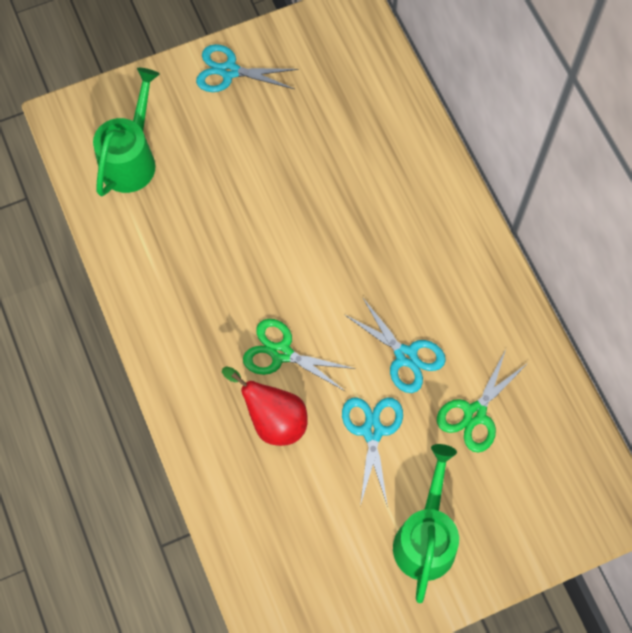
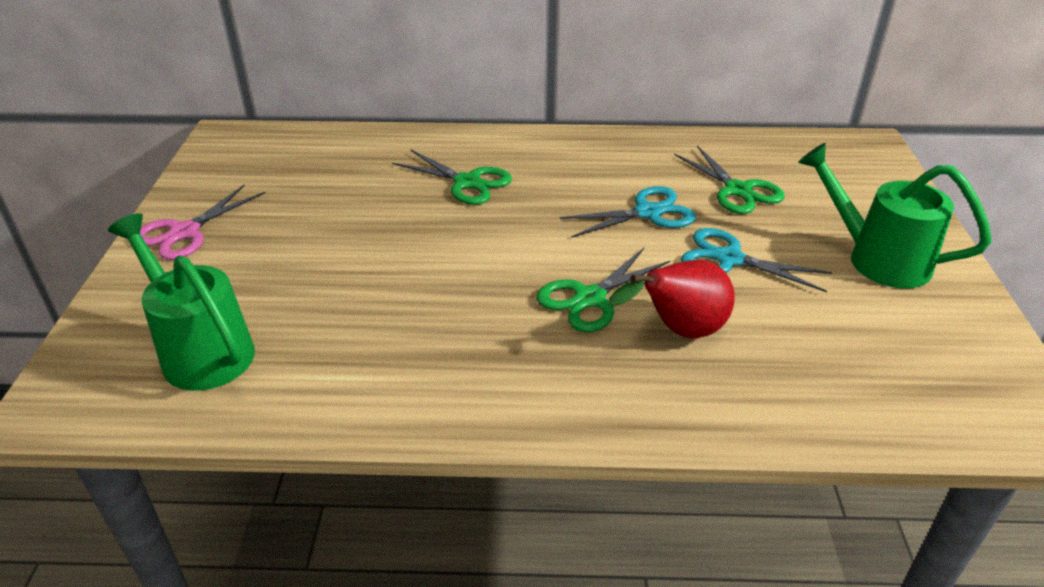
camera: 65 degrees left, 30 degrees down
turquoise scissors [196,44,298,92] -> pink scissors [140,184,265,260]
none -> green scissors [392,149,512,205]

